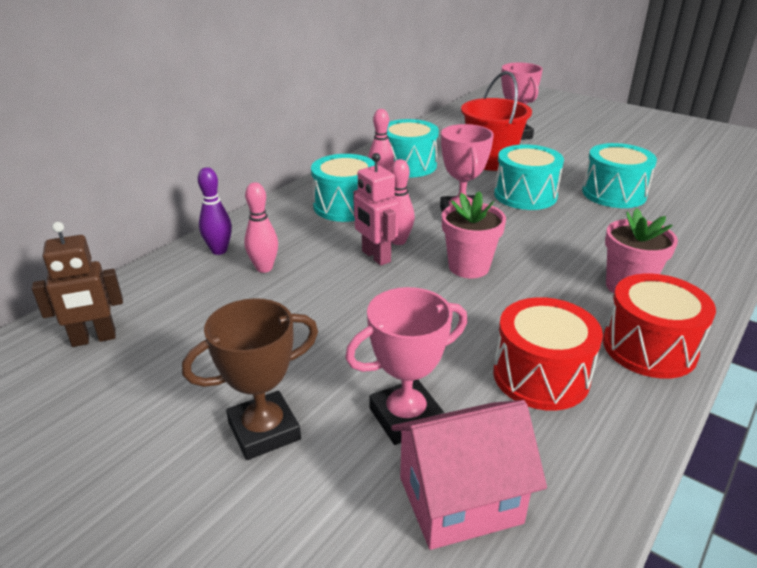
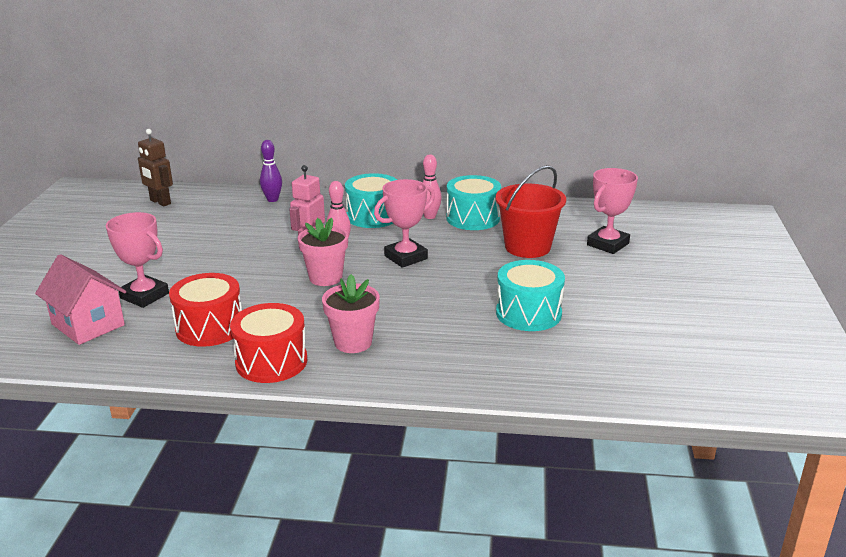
camera: 60 degrees right, 5 degrees down
brown trophy [182,298,318,460] -> none
pink bowling pin [244,182,278,273] -> none
turquoise drum [494,144,564,210] -> none

